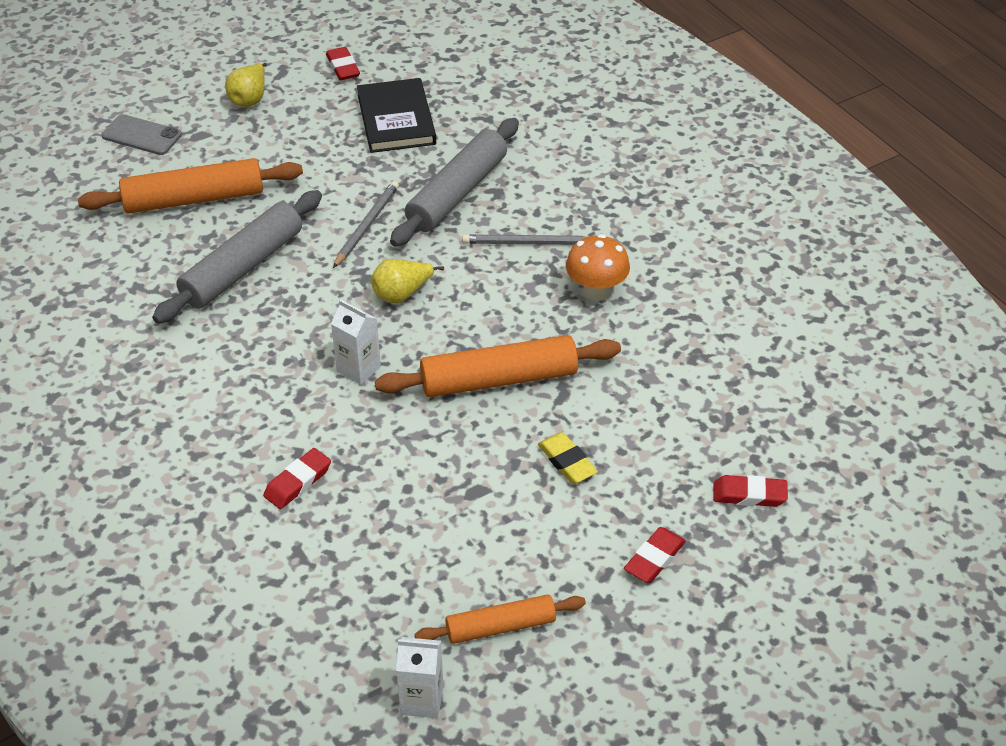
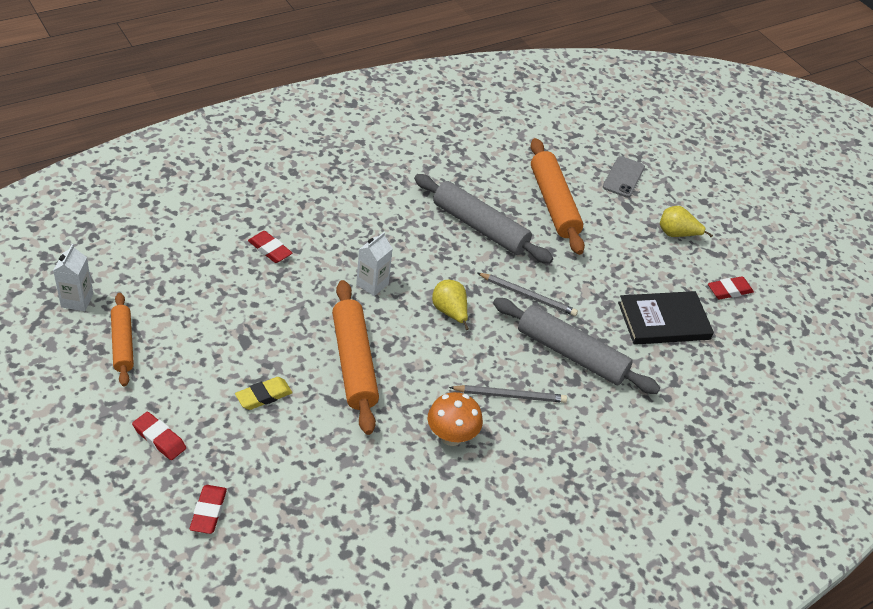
camera: 85 degrees right, 0 degrees up
grey pencil [462,234,586,245] -> grey pencil turned 90 degrees clockwise [449,385,567,403]

